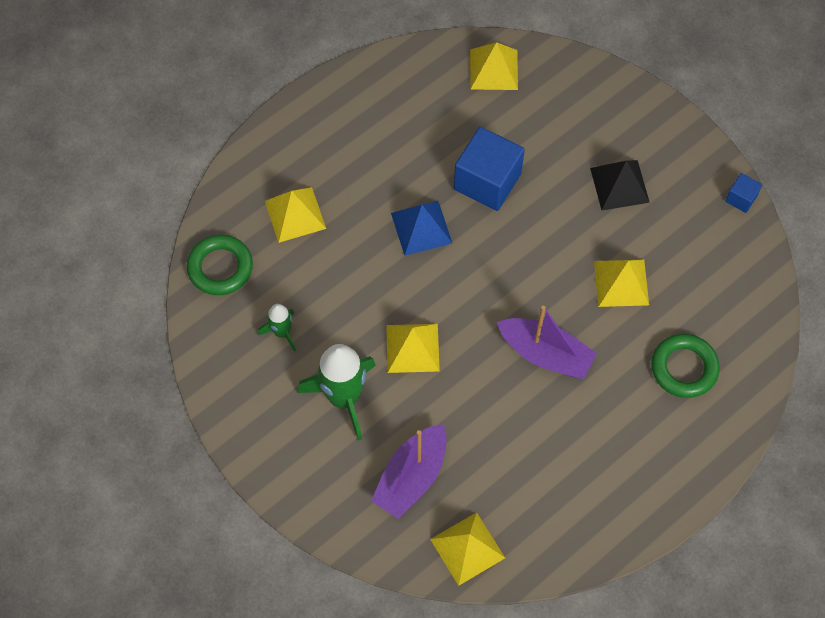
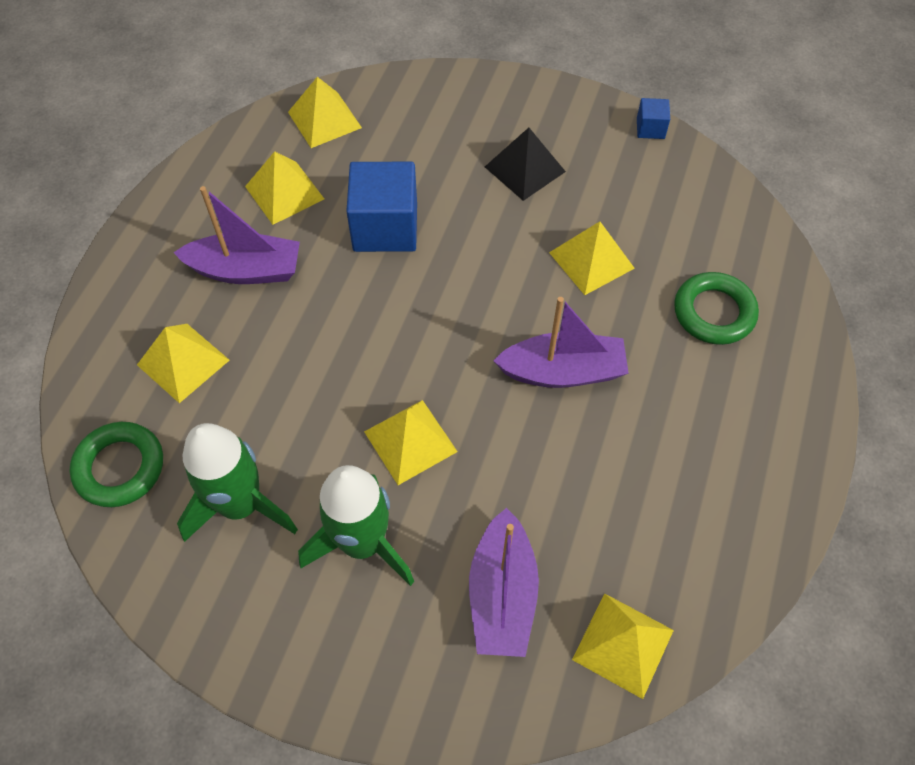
camera: 30 degrees left, 5 degrees down
green rocket [258,304,296,352] -> green rocket [177,423,298,542], size x1.91
blue pyramid [391,201,452,256] -> none
none -> purple boat [173,186,300,284]
none -> yellow pyramid [245,151,324,225]

